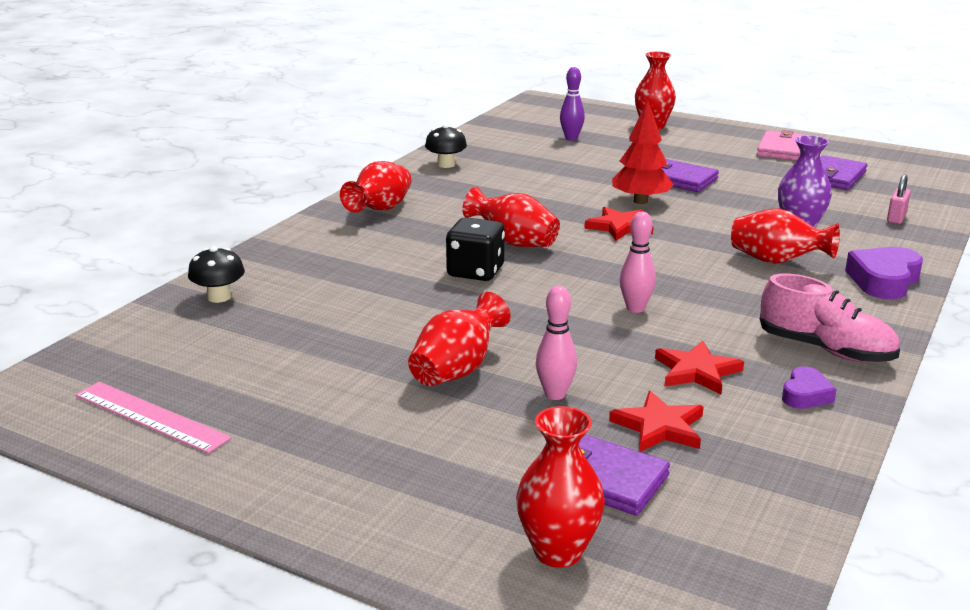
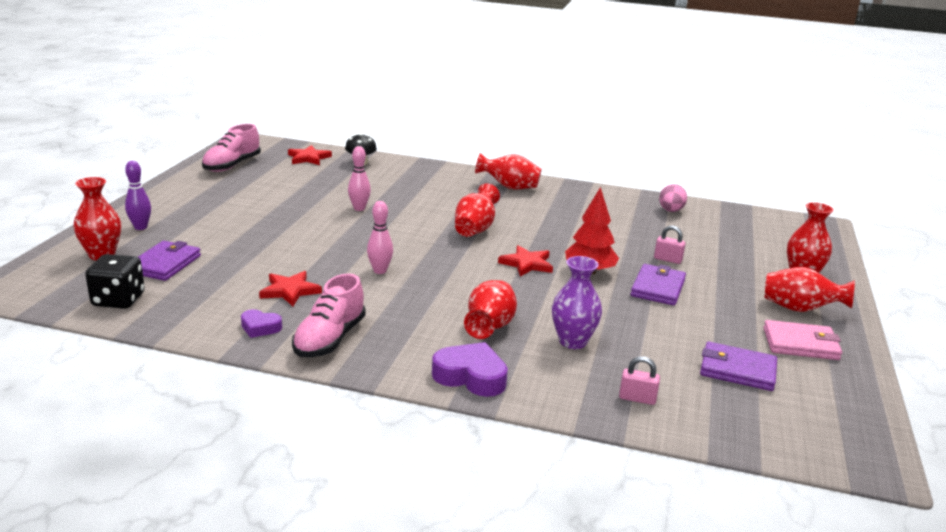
camera: 75 degrees right, 0 degrees up
pink ruler [75,382,232,454] -> pink shoe [202,124,261,172]
red vase [408,292,511,386] -> red vase moved to [765,267,855,312]
black mushroom [425,124,467,168] -> none
black dice [446,217,505,281] -> black dice moved to [85,254,145,309]
pink bowling pin [536,286,577,400] -> pink bowling pin moved to [348,146,371,211]
purple bowling pin [560,67,585,140] -> purple bowling pin moved to [125,161,151,230]
red star [609,391,704,452] -> red star moved to [288,145,332,165]
none -> pink padlock [654,225,686,264]
none -> pink egg [659,184,687,212]

